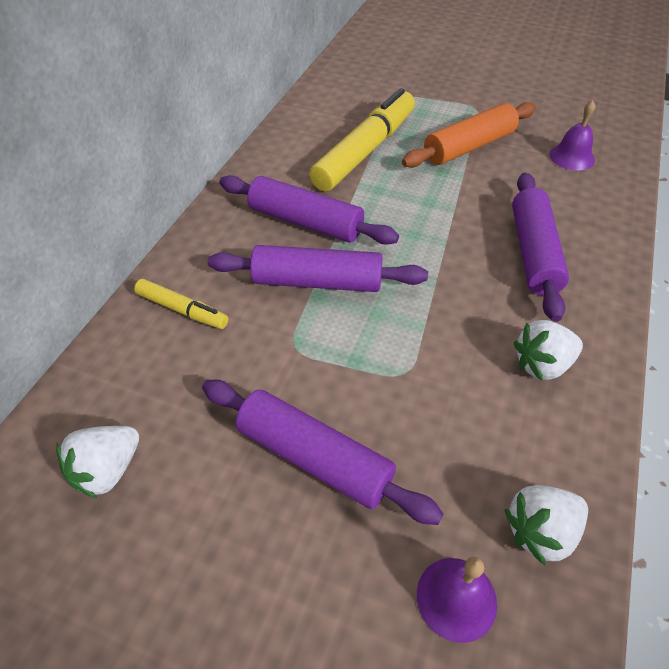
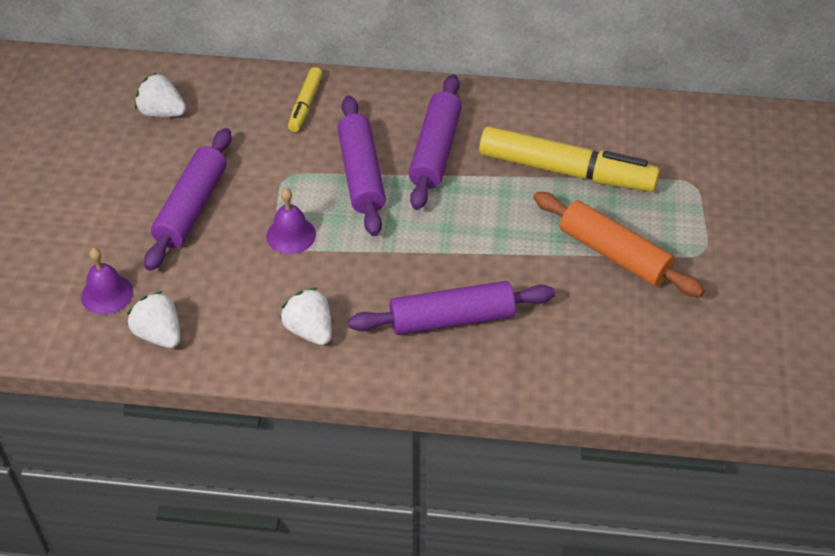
camera: 75 degrees right, 0 degrees up
purple bell [549,100,595,171] -> purple bell moved to [266,188,316,254]

